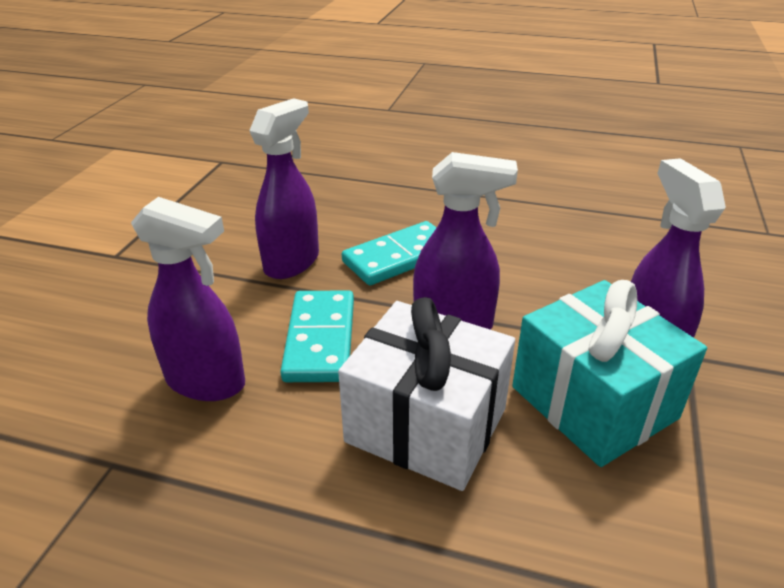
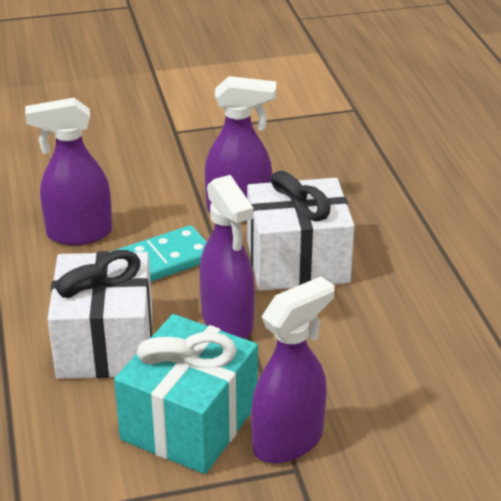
camera: 60 degrees right, 0 degrees up
purple spray bottle [131,197,245,401] -> purple spray bottle turned 90 degrees clockwise [25,98,112,245]
turquoise domino [342,221,437,286] -> white gift [247,170,355,291]

